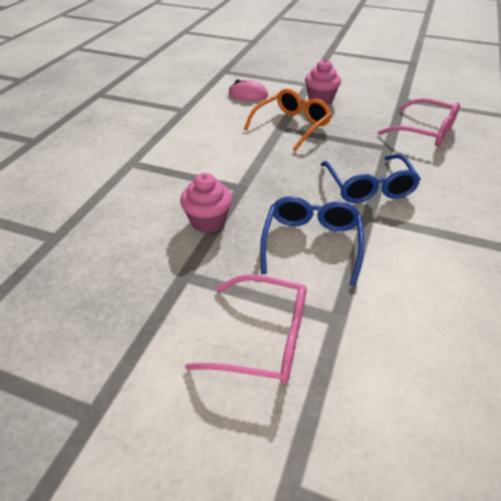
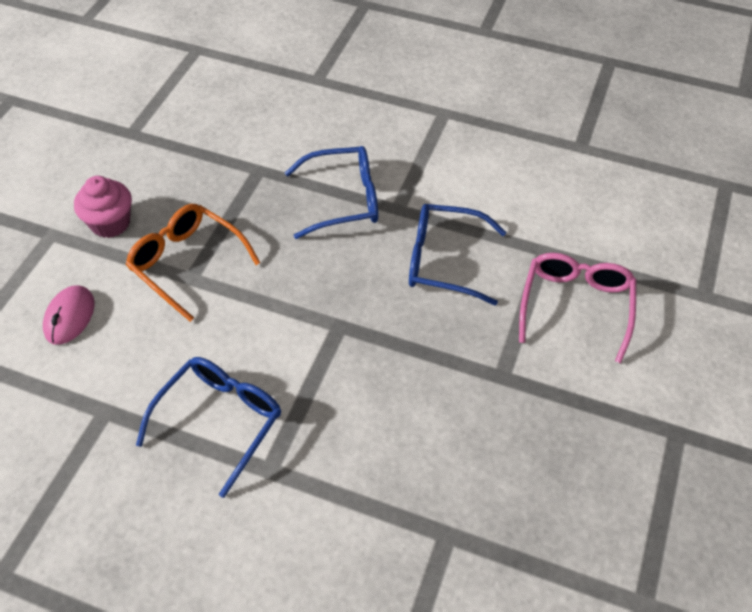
camera: 90 degrees left, 10 degrees up
pink cupcake [180,173,232,233] -> none
pink glasses [378,98,460,147] -> none
none -> blue glasses [136,357,281,498]

